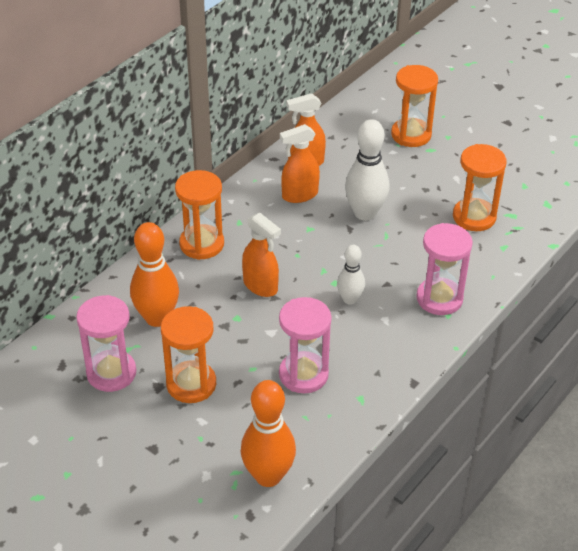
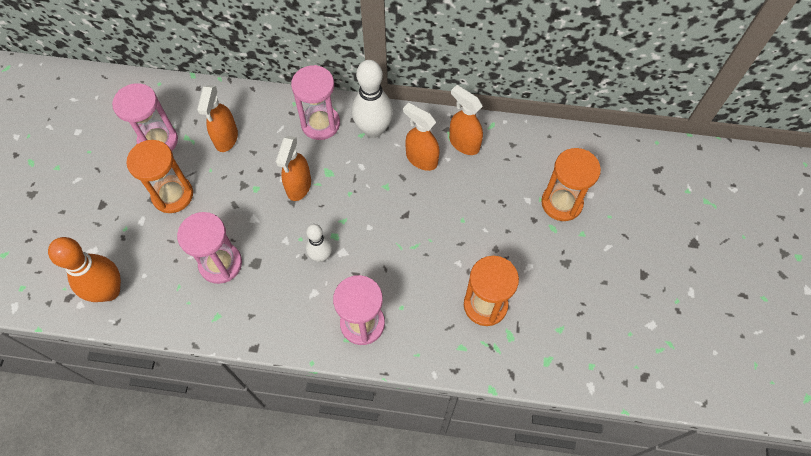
camera: 60 degrees right, 20 degrees up
orange bowling pin [130,222,179,327] -> orange spray bottle [197,85,238,152]
orange hourglass [175,170,224,260] -> pink hourglass [291,65,340,140]
white bowling pin [345,119,390,221] -> white bowling pin moved to [352,60,393,138]

